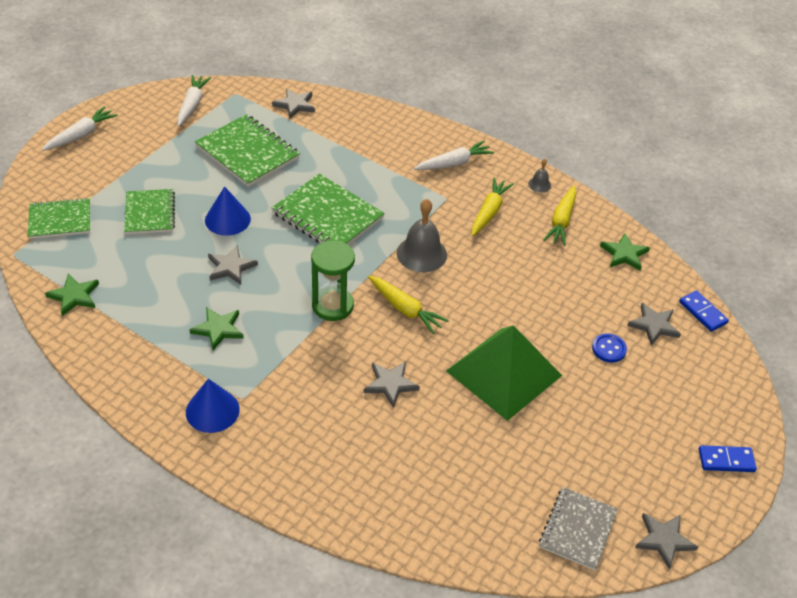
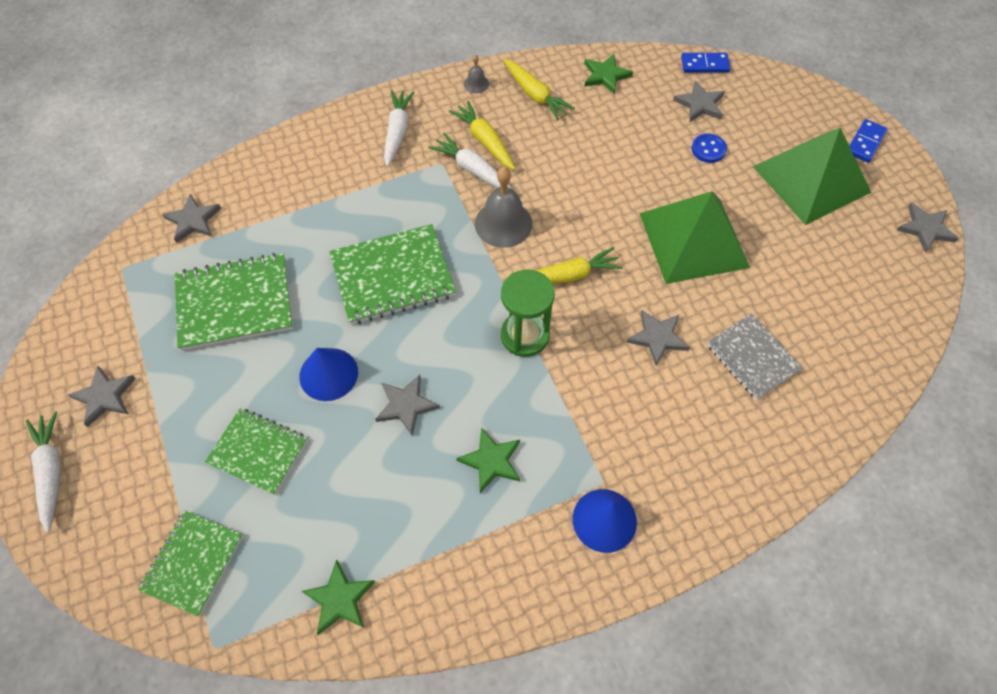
camera: 55 degrees left, 15 degrees up
white carrot [177,75,211,127] -> white carrot moved to [429,133,512,189]
grey notebook [539,487,618,570] -> grey notebook moved to [707,313,803,400]
none -> grey star [68,366,136,427]
none -> green pyramid [753,127,871,225]

